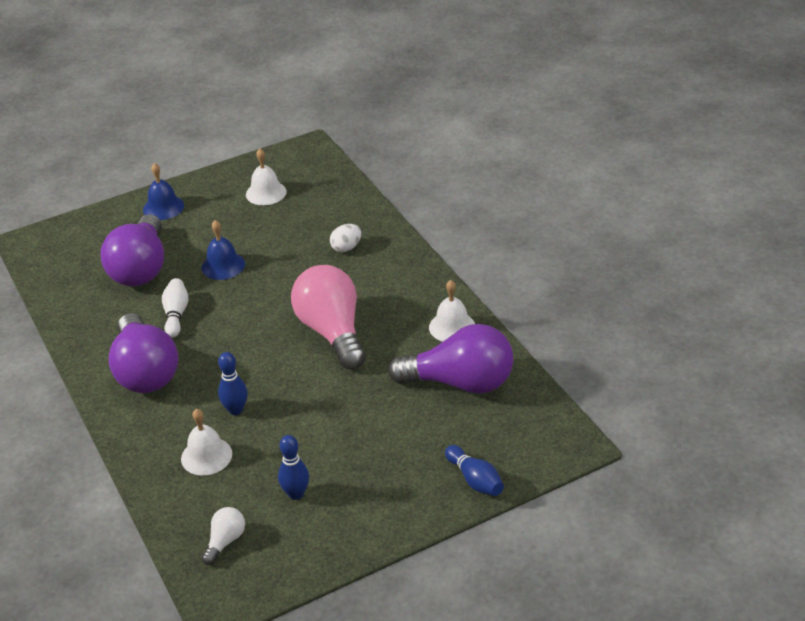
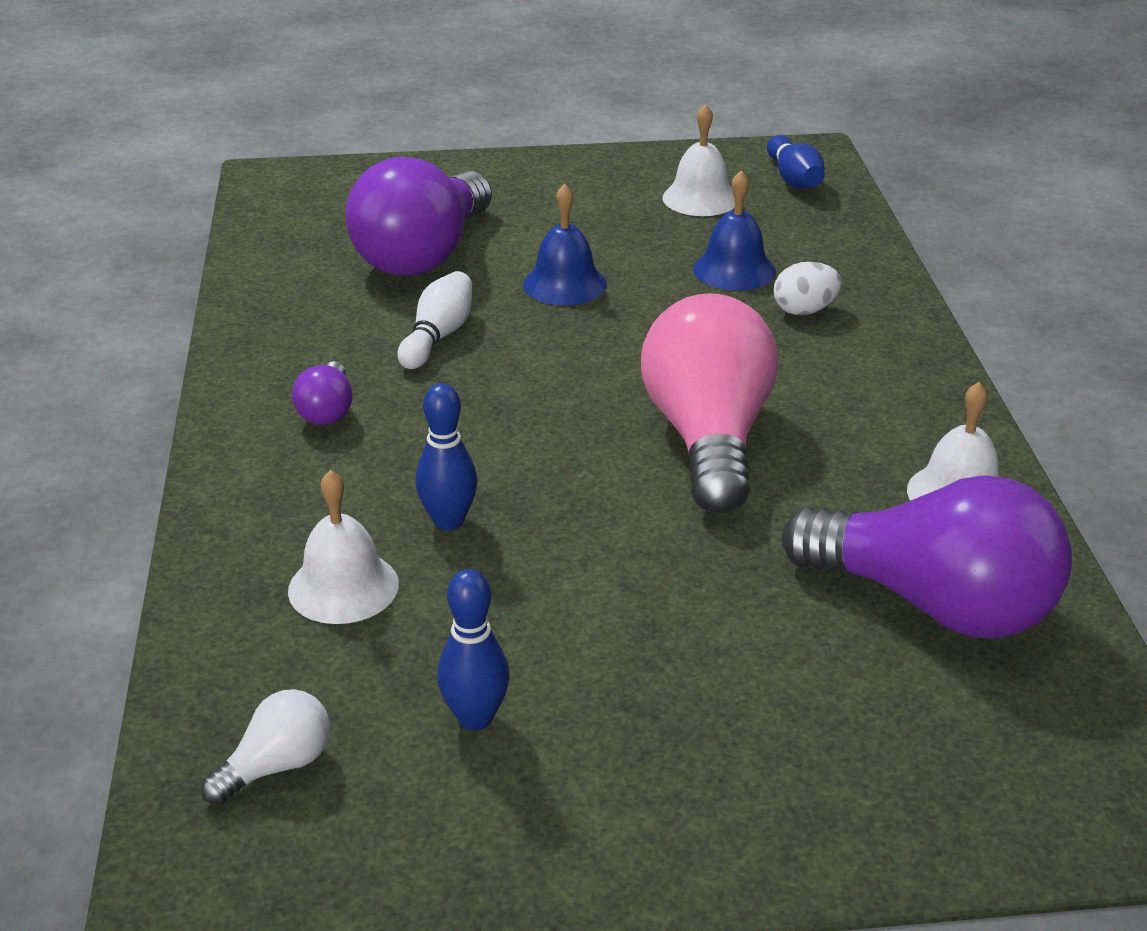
camera: 20 degrees right, 5 degrees down
purple light bulb [108,313,179,393] -> purple light bulb [292,361,353,425], size x0.44
blue bell [143,163,184,220] -> blue bell moved to [693,171,776,291]
blue bowling pin [445,445,504,496] -> blue bowling pin moved to [767,135,825,189]

